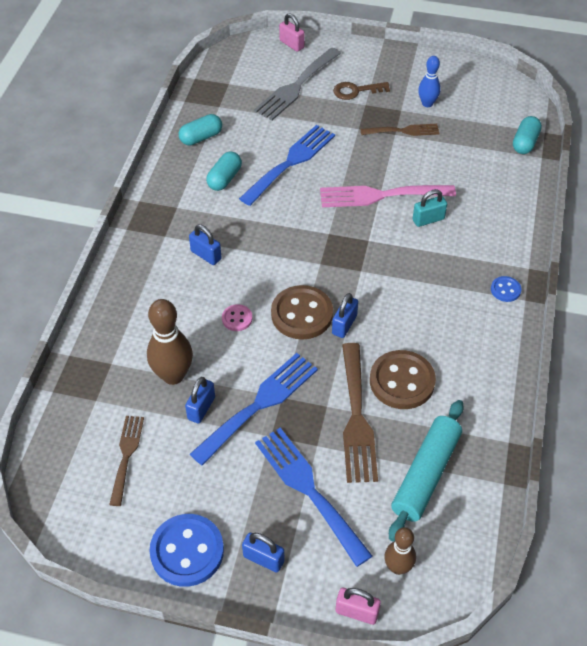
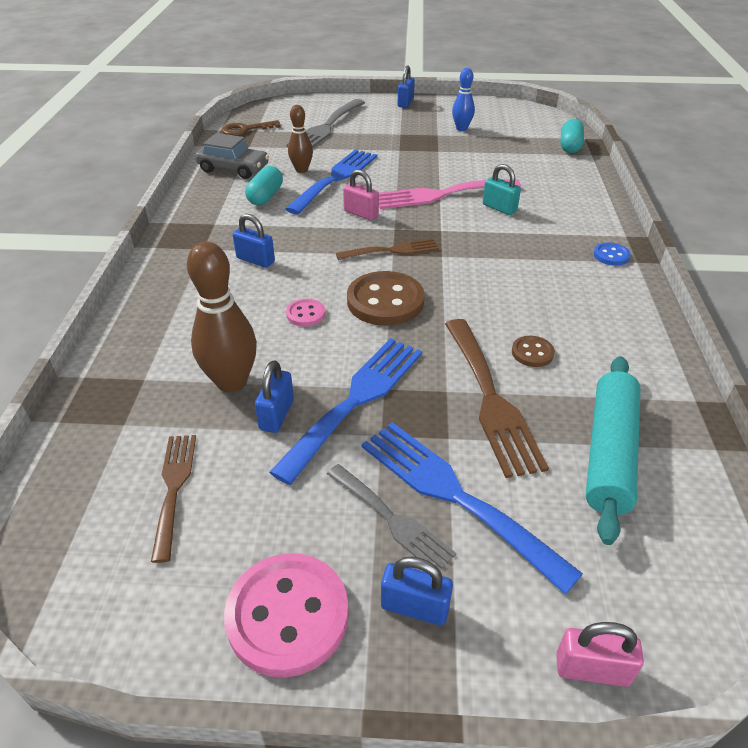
camera: 10 degrees left, 10 degrees down
blue button [149,514,224,587] -> pink button [224,553,349,678]
turquoise capsule [179,114,222,145] -> grey car [195,133,269,179]
pink padlock [279,13,305,52] -> pink padlock moved to [343,169,379,220]
blue padlock [332,293,358,338] -> blue padlock moved to [398,66,415,108]
brown key [333,82,390,100] -> brown key moved to [222,120,281,136]
brown fork [360,124,440,136] -> brown fork moved to [336,238,439,260]
brown button [370,350,436,409] -> brown button [512,336,555,367], size x0.49
brown bowling pin [384,527,416,575] -> brown bowling pin moved to [288,105,313,173]
turquoise padlock [413,189,447,227] -> turquoise padlock turned 75 degrees clockwise [483,164,521,215]
none -> grey fork [327,464,457,569]

